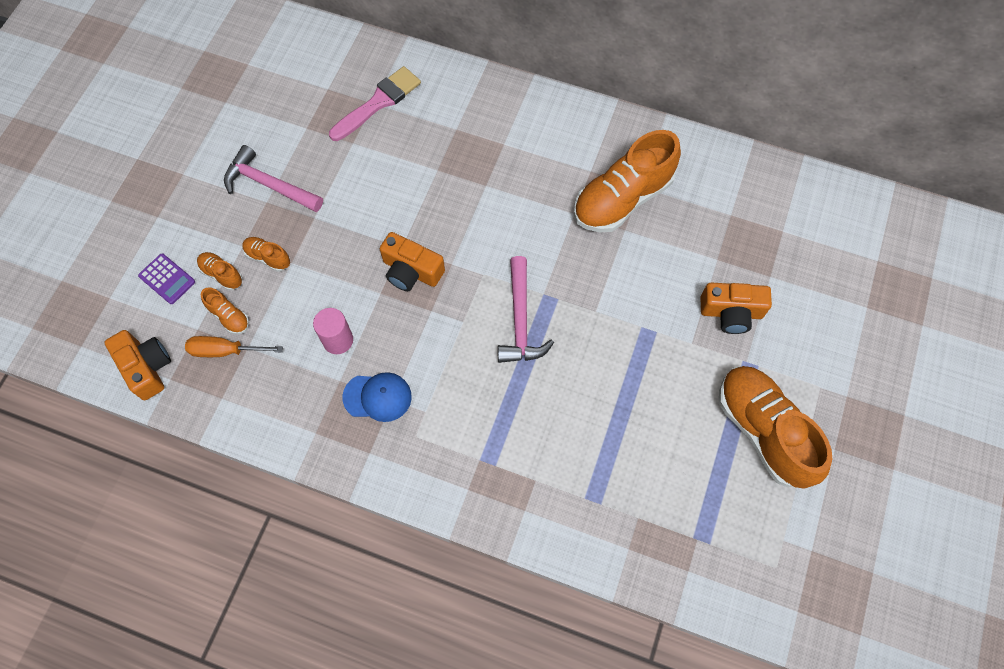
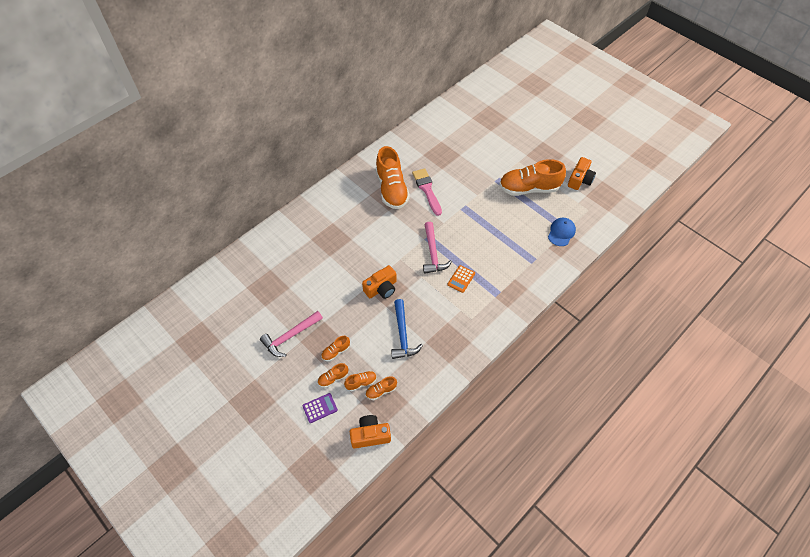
camera: 65 degrees left, 10 degrees down
orange screwdriver [185,336,283,357] -> orange shoe [366,376,397,400]
pink cylinder [313,308,353,354] -> blue hammer [391,299,423,359]
pink brush [329,66,421,141] -> pink brush moved to [412,168,442,216]
blue cap [342,372,412,422] -> blue cap moved to [548,218,576,246]
pink hammer [498,256,554,363] -> pink hammer turned 60 degrees clockwise [423,222,452,274]
orange camera [701,282,772,334] -> orange camera moved to [568,157,596,190]
none -> orange calculator [448,265,475,293]

